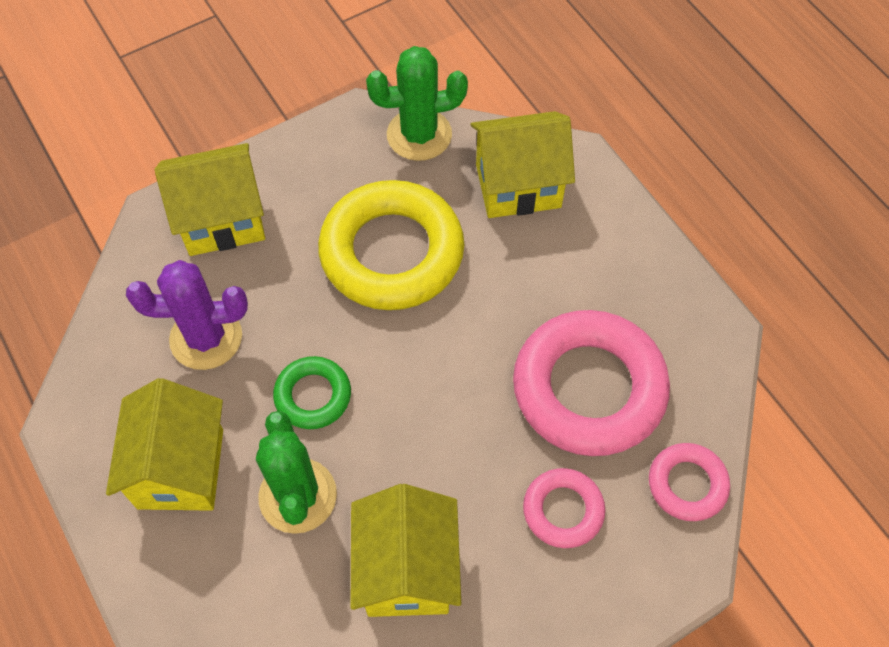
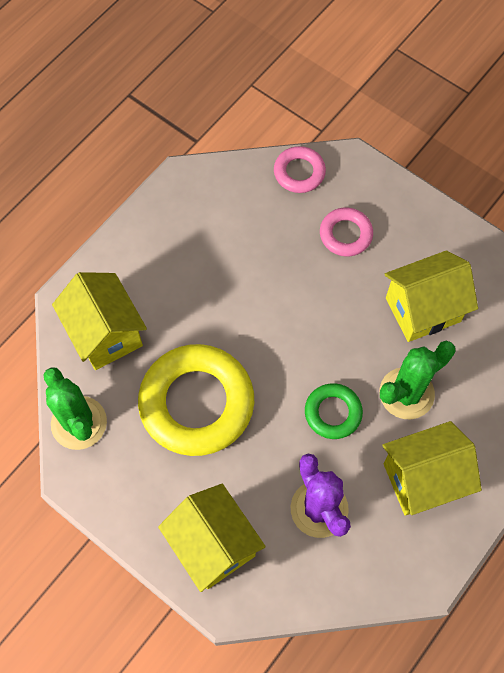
camera: 110 degrees left, 5 degrees up
pink ring [513,310,670,456] -> none

